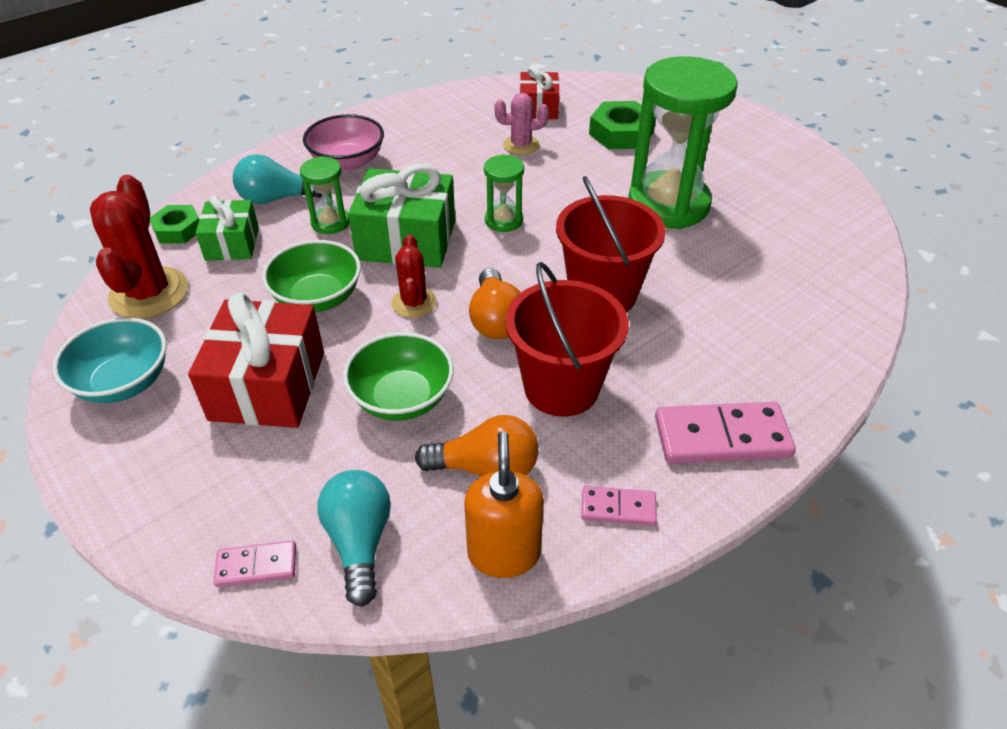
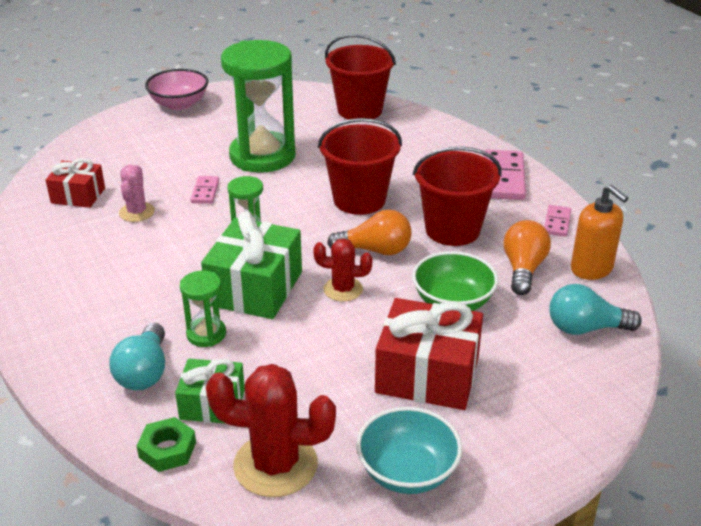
camera: 80 degrees left, 10 degrees down
pink domino [213,541,296,587] -> pink domino moved to [191,176,219,204]
green bowl [262,240,361,312] -> none
pink bowl [303,114,384,171] -> pink bowl moved to [145,69,208,110]
orange soap dispenser [464,431,544,578] -> orange soap dispenser turned 135 degrees counterclockwise [571,185,628,280]
green nut [589,101,656,149] -> none
none -> red bucket [325,34,396,120]

